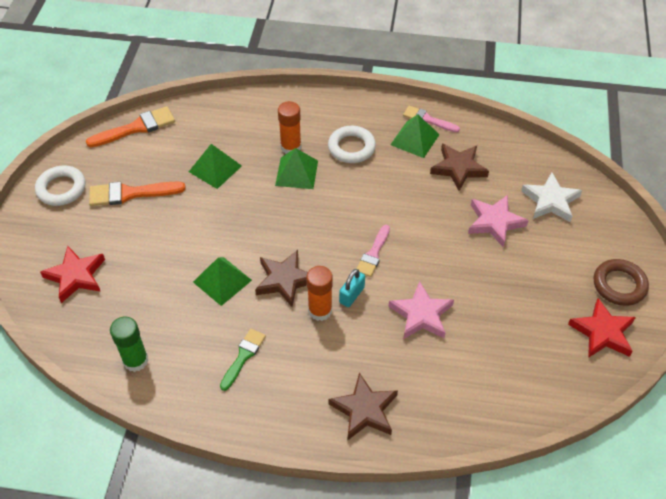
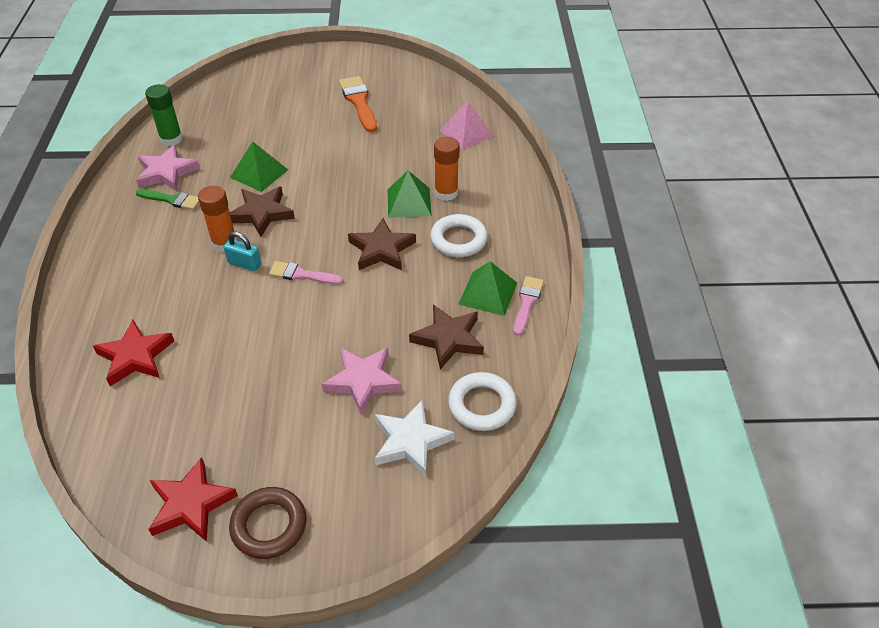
camera: 80 degrees right, 5 degrees down
white ring [35,165,86,206] -> white ring moved to [448,372,517,431]
red star [40,246,105,303] -> red star moved to [93,320,174,386]
orange brush [86,106,175,147] -> none
green pyramid [189,144,242,189] -> none
brown star [328,372,398,440] -> brown star moved to [348,218,416,270]
pink star [389,281,454,339] -> pink star moved to [136,145,200,191]
none -> pink pyramid [440,101,494,150]

